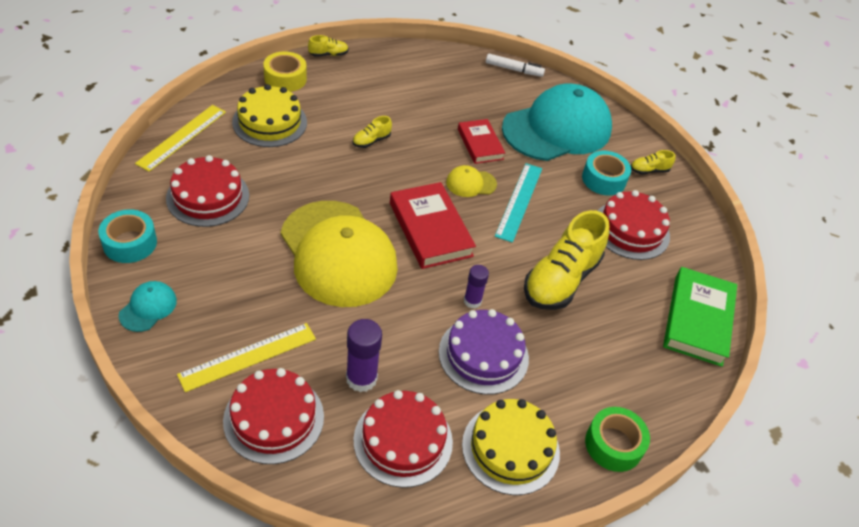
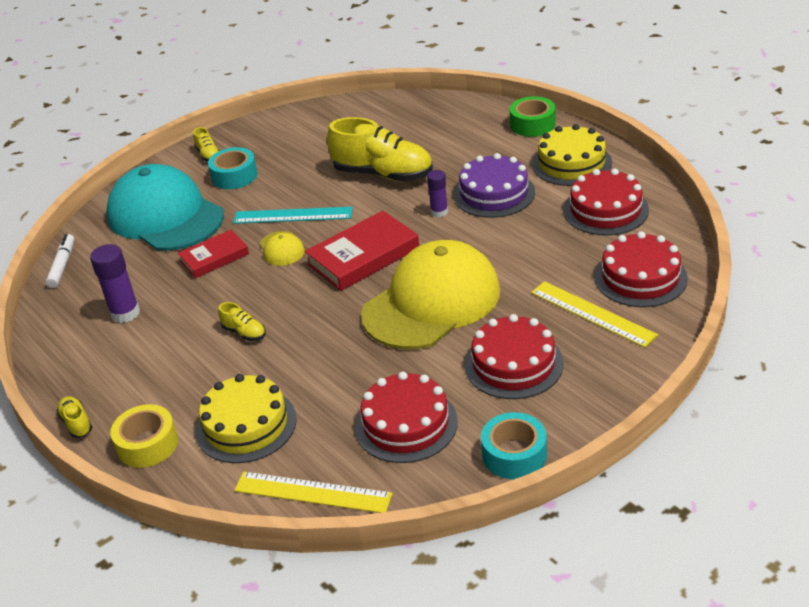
camera: 95 degrees left, 10 degrees down
turquoise cap [118,281,177,332] -> none
purple glue stick [346,319,382,392] -> purple glue stick moved to [90,244,140,323]
red cake [598,190,670,260] -> red cake moved to [464,314,563,399]
green book [663,267,737,367] -> none

